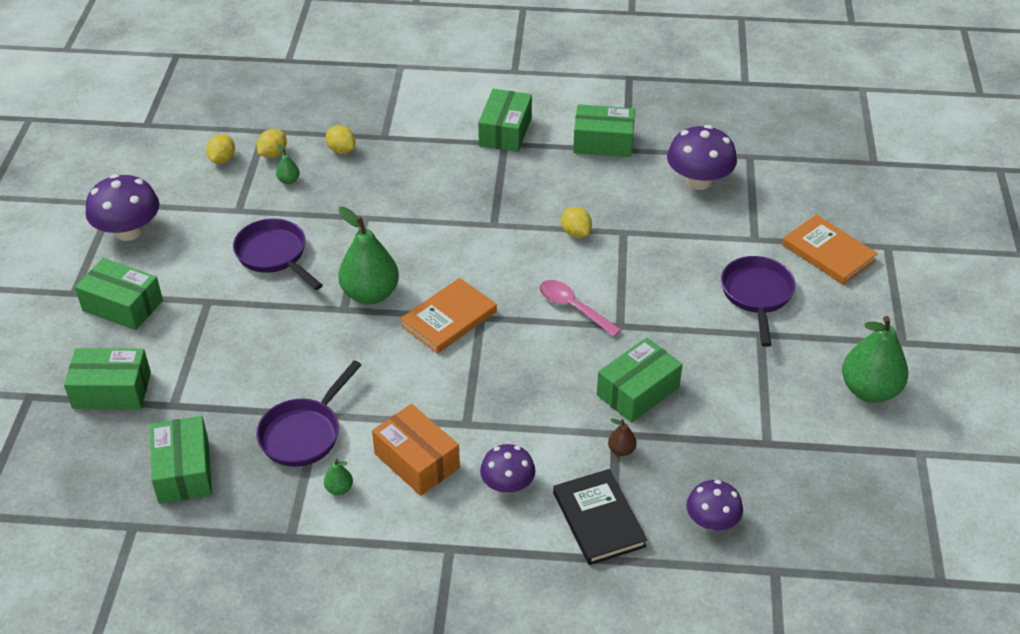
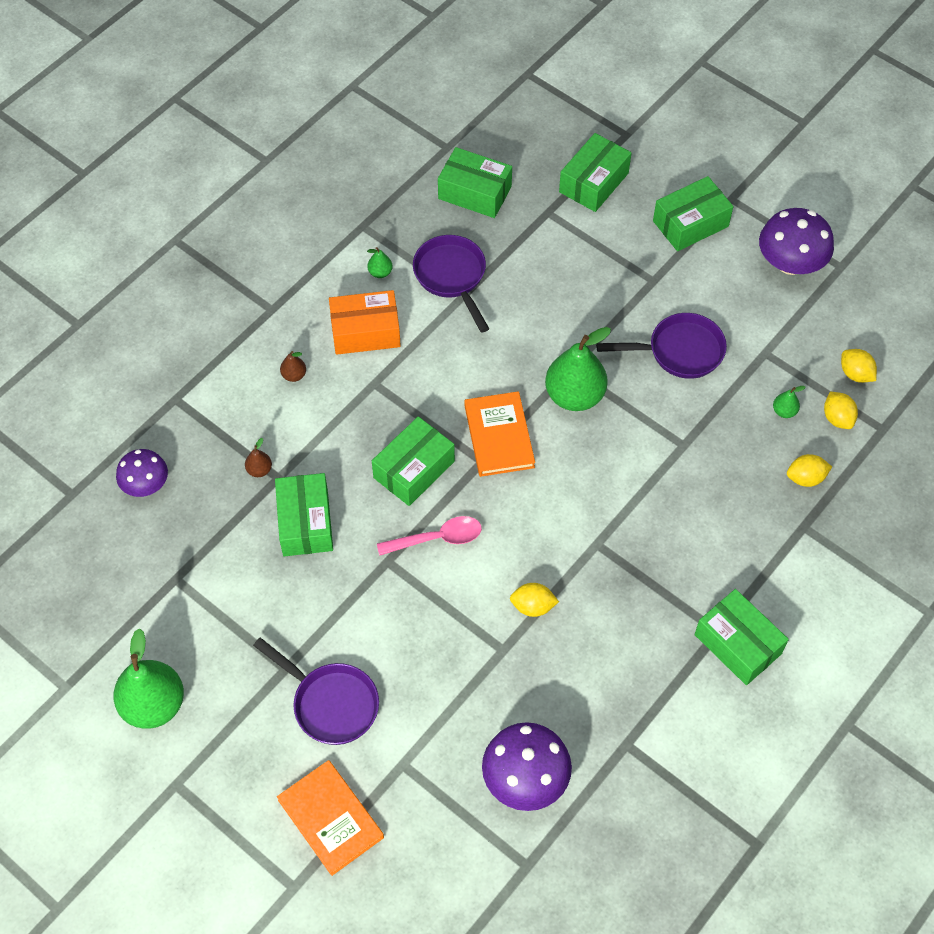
camera: 125 degrees right, 15 degrees up
purple mushroom [480,444,535,494] -> brown pear [280,351,306,382]
black book [553,469,647,565] -> none
green box [573,104,635,157] -> green box moved to [372,416,455,506]
orange book [782,215,878,285] -> orange book turned 60 degrees clockwise [277,760,384,876]

